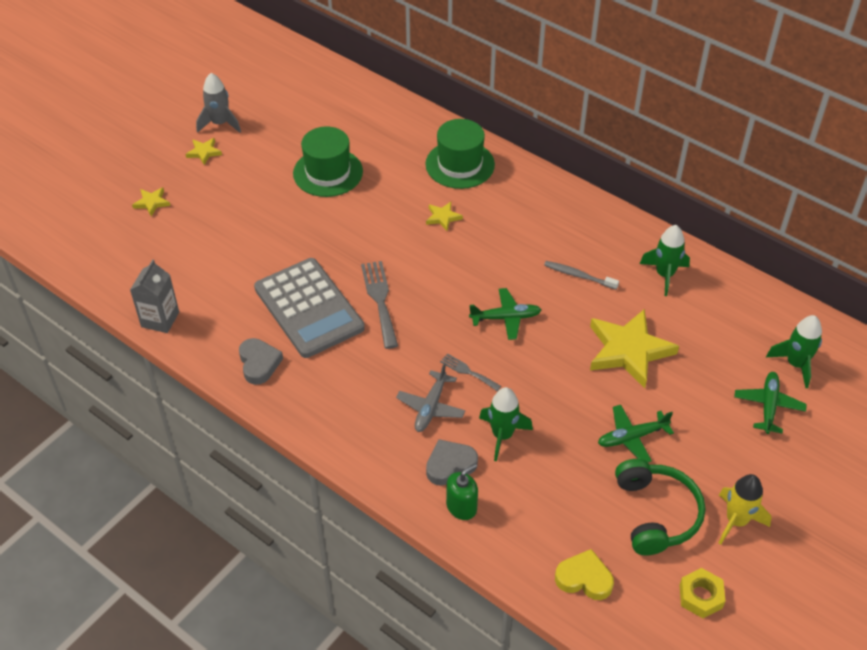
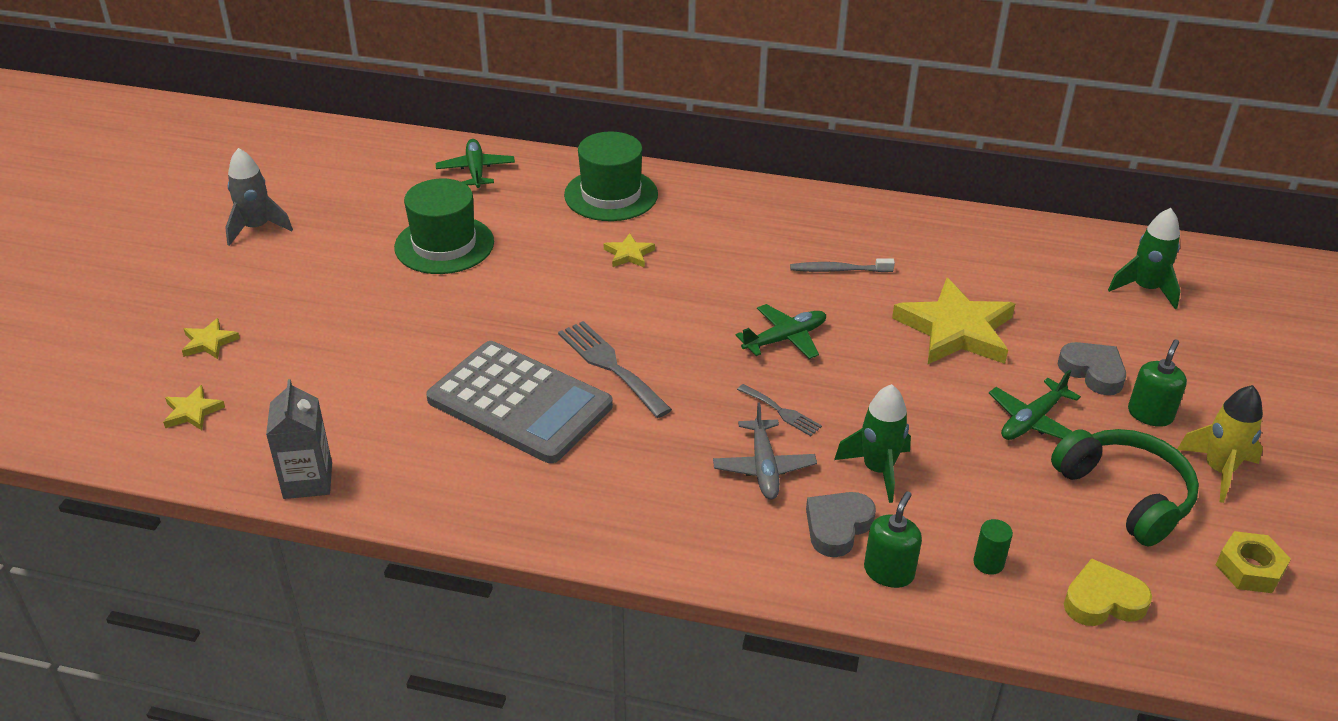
camera: 25 degrees left, 10 degrees down
yellow star [185,138,222,165] -> yellow star moved to [163,385,225,430]
grey heart [239,338,283,385] -> grey heart moved to [1058,342,1126,395]
grey fork [440,353,501,391] -> grey fork turned 150 degrees counterclockwise [737,384,822,436]
green rocket [640,225,690,296] -> none
green plane [734,372,807,434] -> green plane moved to [436,139,515,188]
none -> green cylinder [973,519,1013,575]
none -> green soap dispenser [1128,339,1187,427]

